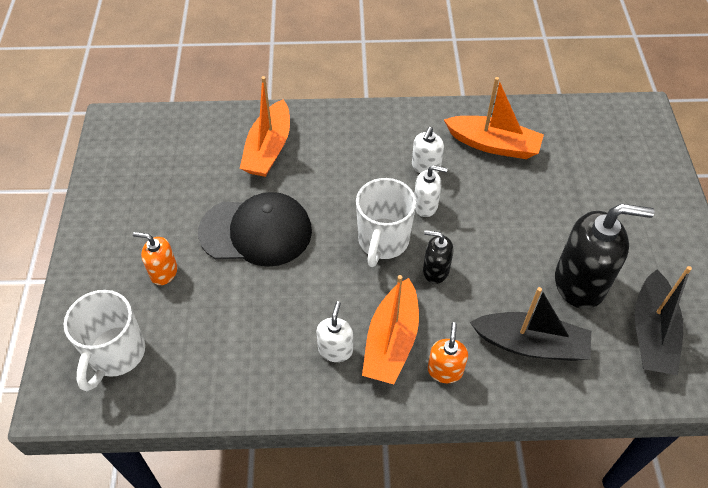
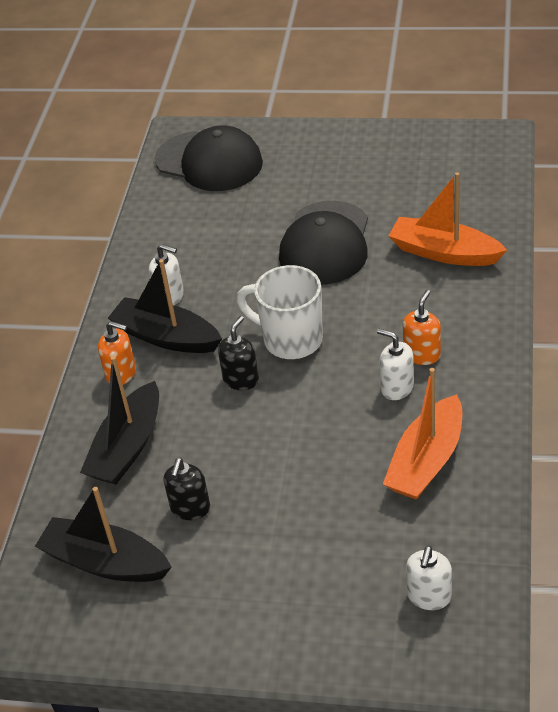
camera: 105 degrees right, 10 degrees down
white mug [64,290,145,391] -> black cap [155,126,263,191]
orange soap dispenser [133,232,177,285] -> orange soap dispenser moved to [403,290,441,365]
orange boat [362,275,419,384] -> black boat [108,259,222,353]
white soap dispenser [414,165,448,217] -> white soap dispenser moved to [406,546,452,610]
black soap dispenser [555,204,654,309] -> black soap dispenser [164,458,210,520], size x0.52

